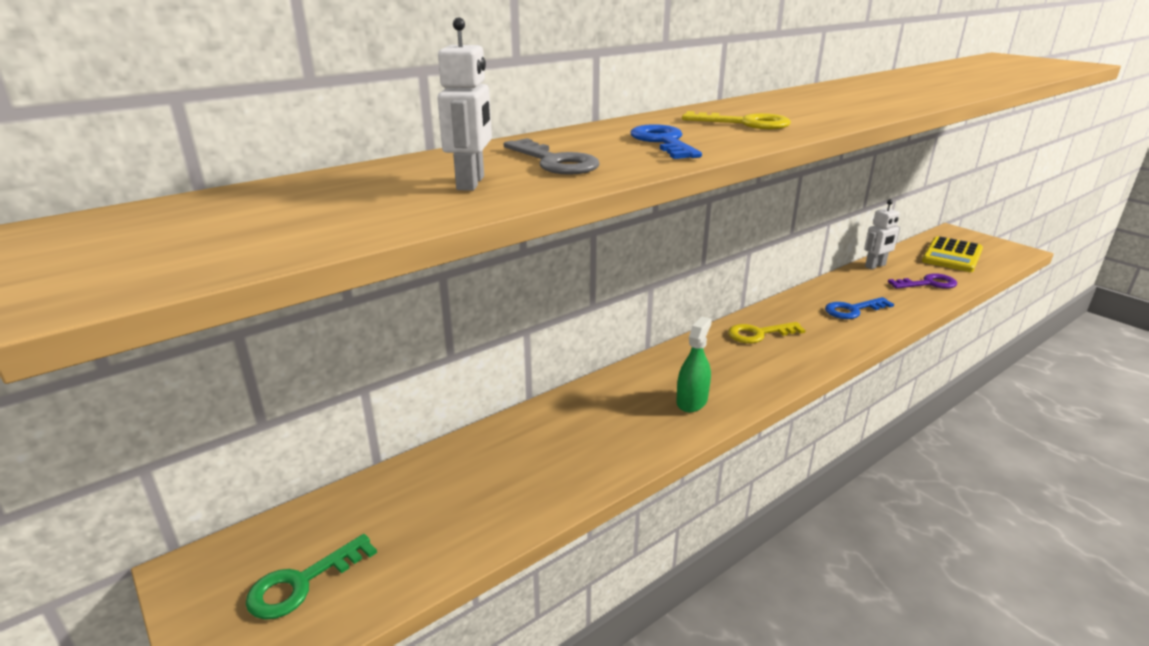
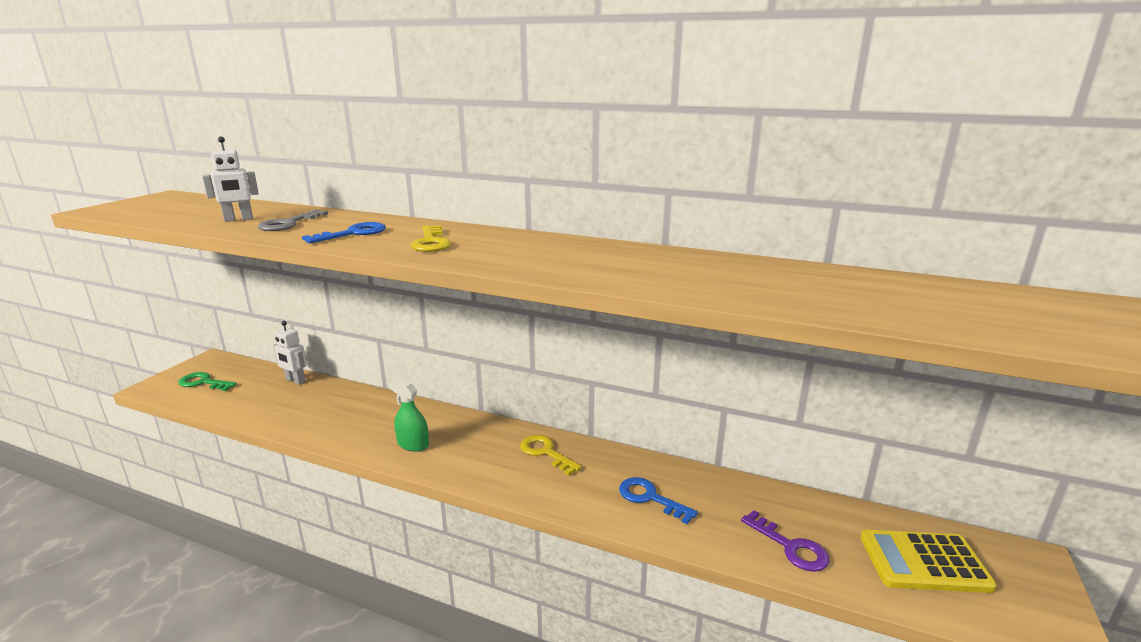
camera: 60 degrees right, 5 degrees down
green spray bottle [676,317,712,412] -> green spray bottle turned 150 degrees counterclockwise [389,381,429,452]
white robot [864,200,900,269] -> white robot moved to [273,321,307,385]

